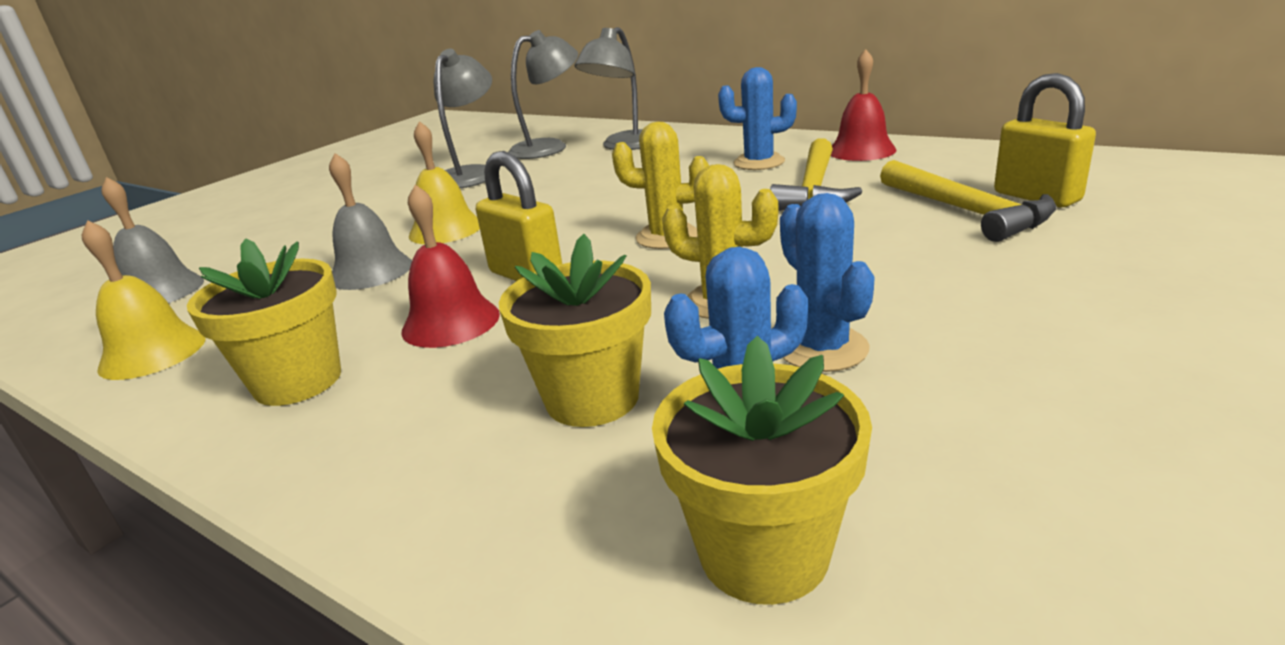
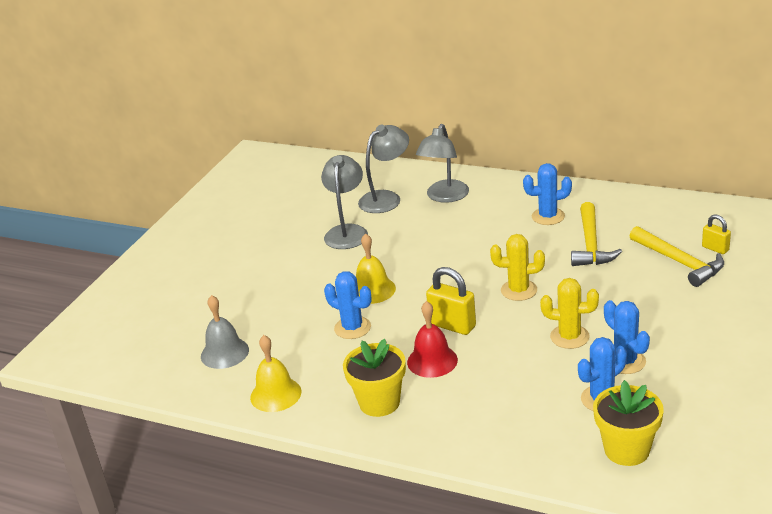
camera: 10 degrees left, 5 degrees up
grey bell [329,153,412,290] -> blue cactus [324,271,372,339]
yellow flower pot [499,234,651,427] -> none
red bell [831,49,896,161] -> none
yellow padlock [994,73,1096,207] -> yellow padlock [702,214,731,254], size x0.60

